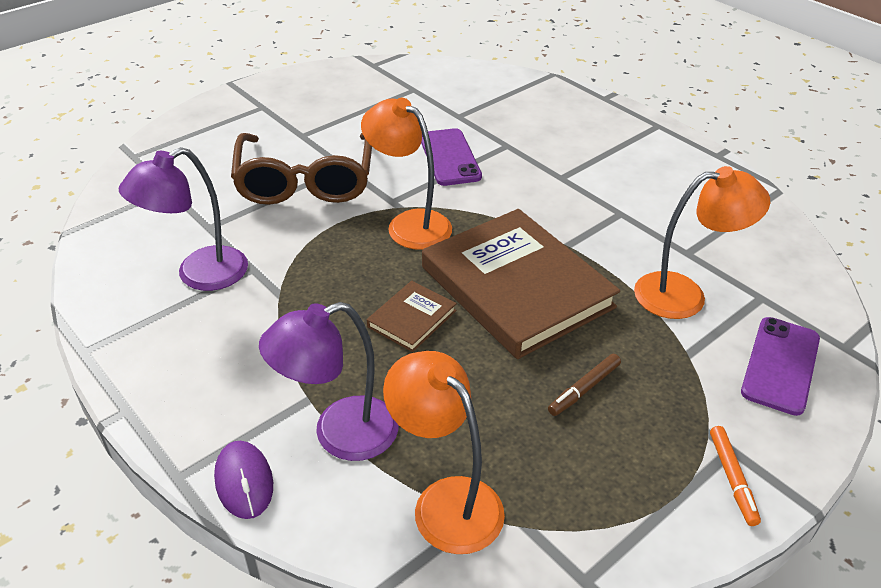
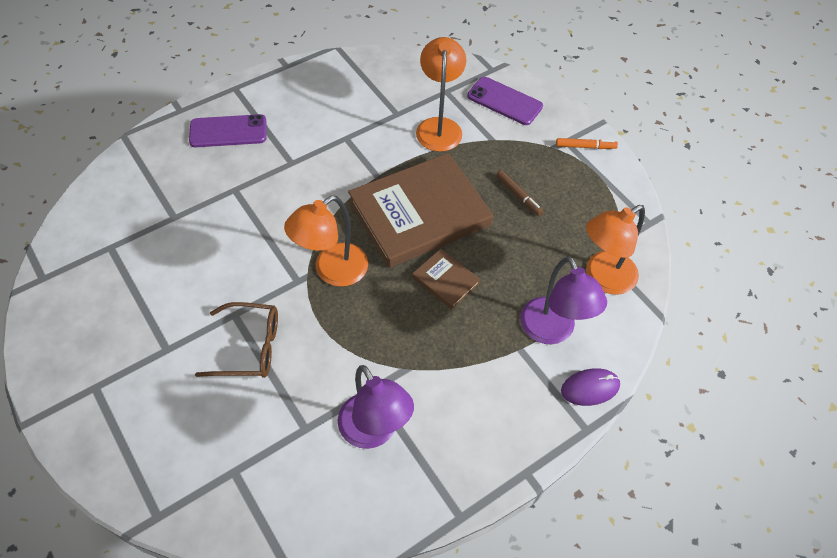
camera: 85 degrees left, 15 degrees up
brown glasses [231,133,372,205] -> brown glasses [195,302,278,378], size x0.63
purple phone [421,128,482,186] -> purple phone moved to [189,114,266,147]

